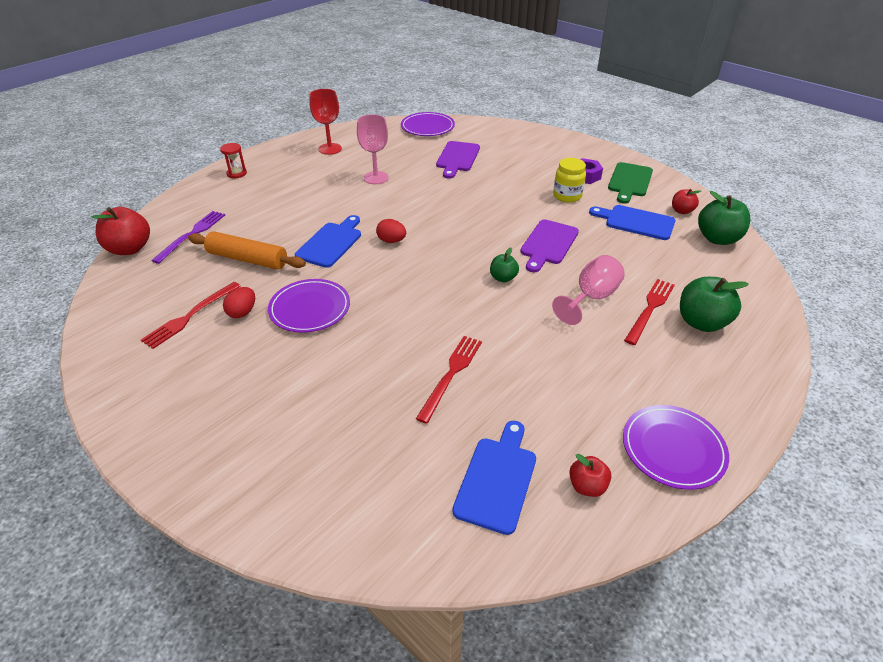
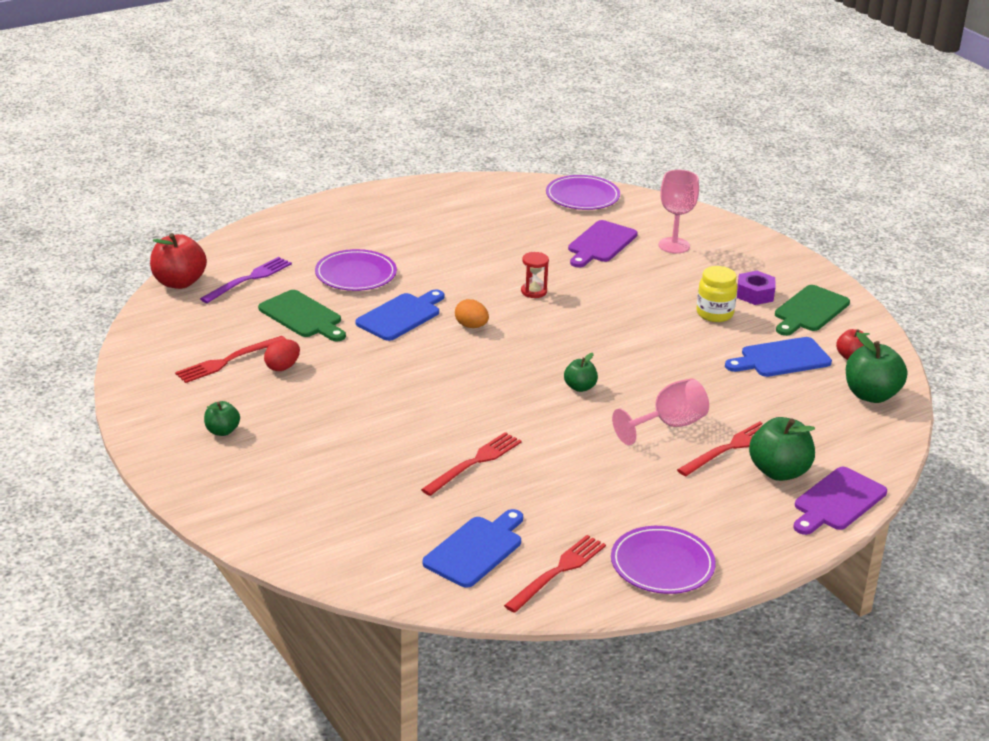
camera: 15 degrees right, 10 degrees down
orange rolling pin [188,231,306,270] -> green cutting board [258,290,346,341]
red hourglass [220,143,247,178] -> red hourglass moved to [521,252,549,298]
purple plate [268,279,350,333] -> purple plate moved to [315,249,397,291]
red goblet [309,89,342,155] -> none
pink goblet [357,114,388,184] -> pink goblet moved to [658,170,699,254]
red egg [376,219,406,243] -> orange egg [455,299,489,328]
purple cutting board [520,219,579,272] -> purple cutting board moved to [794,467,887,535]
red apple [569,454,611,497] -> red fork [504,535,606,613]
blue cutting board [589,205,675,240] -> blue cutting board turned 60 degrees counterclockwise [725,337,832,377]
none -> green apple [204,401,240,436]

